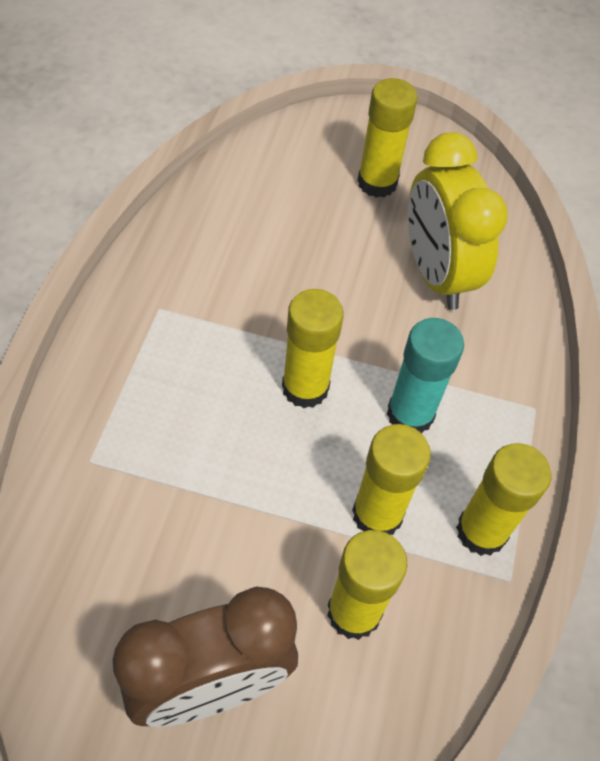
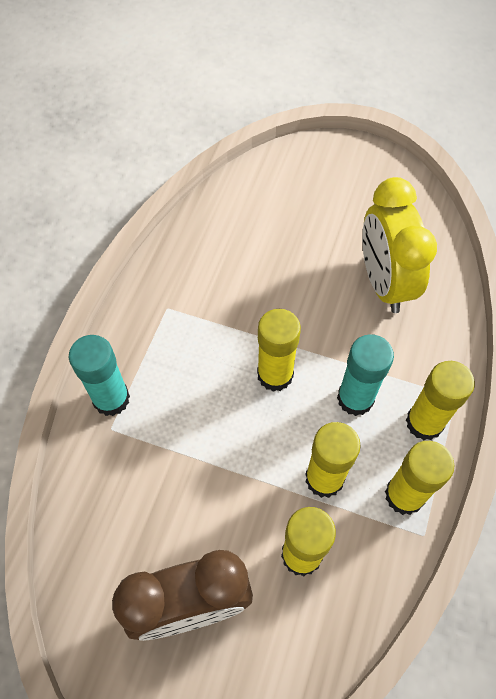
camera: 10 degrees right, 5 degrees up
yellow glue stick [357,78,417,198] -> yellow glue stick moved to [406,361,475,440]
none -> turquoise glue stick [69,335,130,416]

